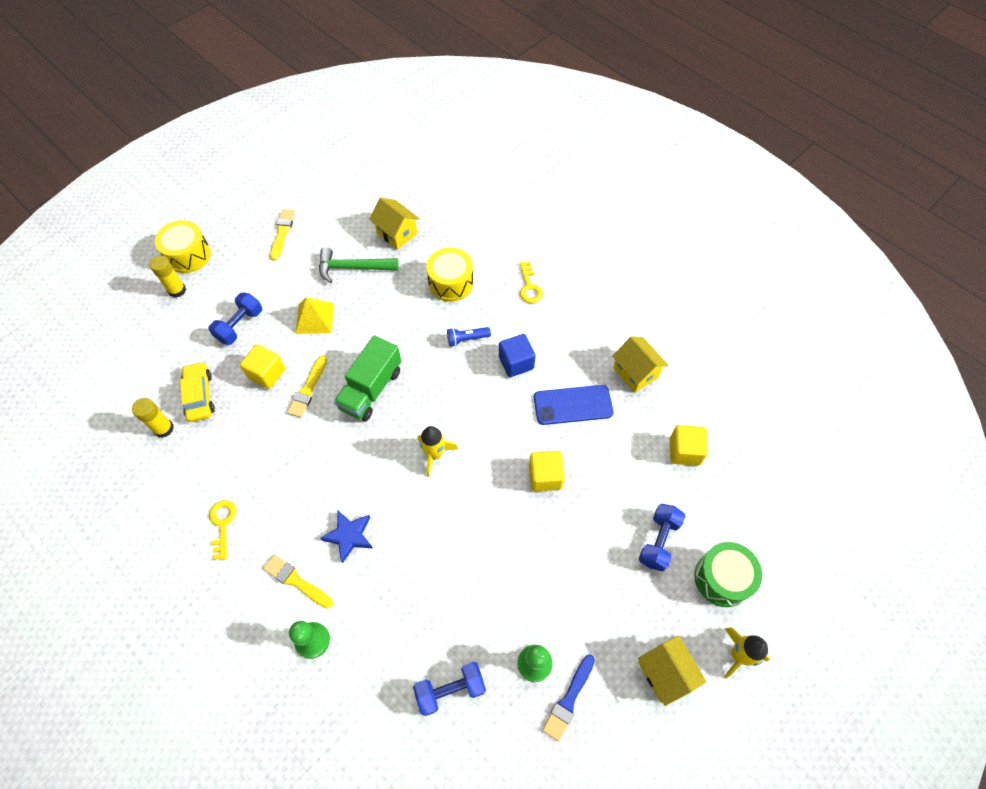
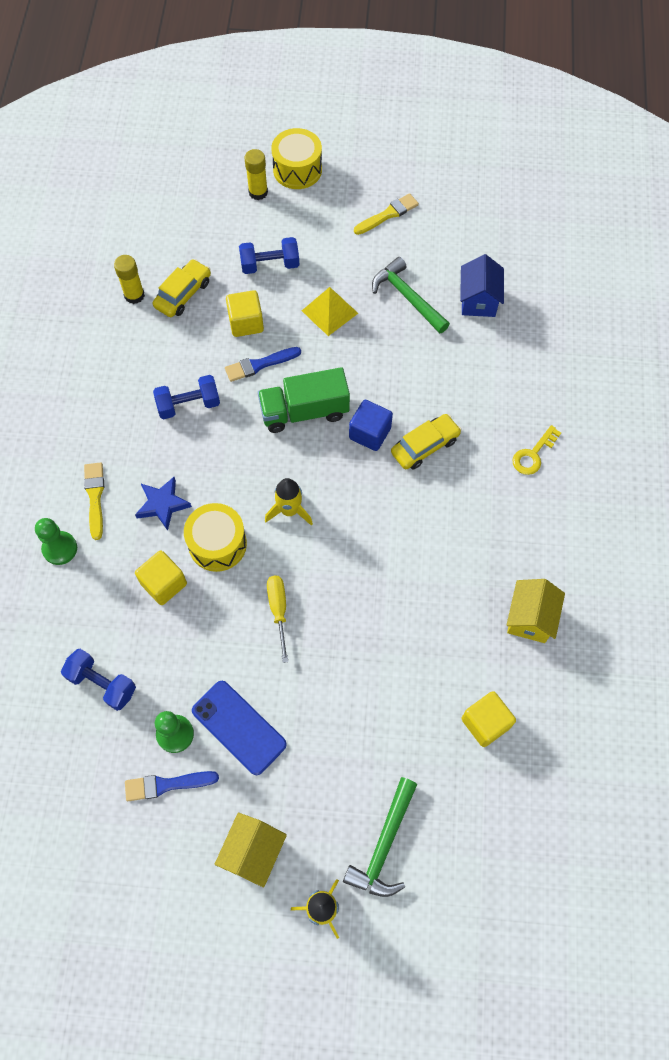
camera: 50 degrees right, 5 degrees up
yellow key [209,500,236,560] -> none
yellow brush [287,356,327,418] -> blue brush [225,347,301,382]
yellow house [369,198,419,250] -> blue house [460,254,504,317]
yellow drum [426,248,473,302] -> yellow drum moved to [184,503,247,572]
blue flashlight [447,327,491,346] -> yellow car [391,414,462,470]
blue cube [499,334,535,377] -> blue cube moved to [349,400,393,451]
yellow cube [529,451,565,492] -> yellow cube moved to [135,551,187,605]
blue phone [534,385,613,425] -> blue phone moved to [192,681,287,775]
blue dumbbell [639,504,685,572] -> blue dumbbell moved to [153,375,220,419]
green drum [694,542,762,607] -> green hammer [343,777,417,897]
none -> yellow screwdriver [267,576,288,663]

